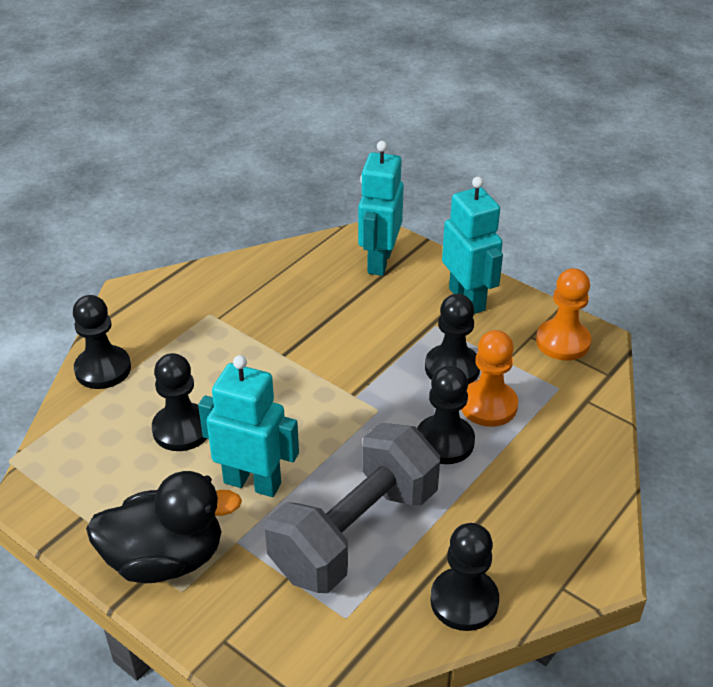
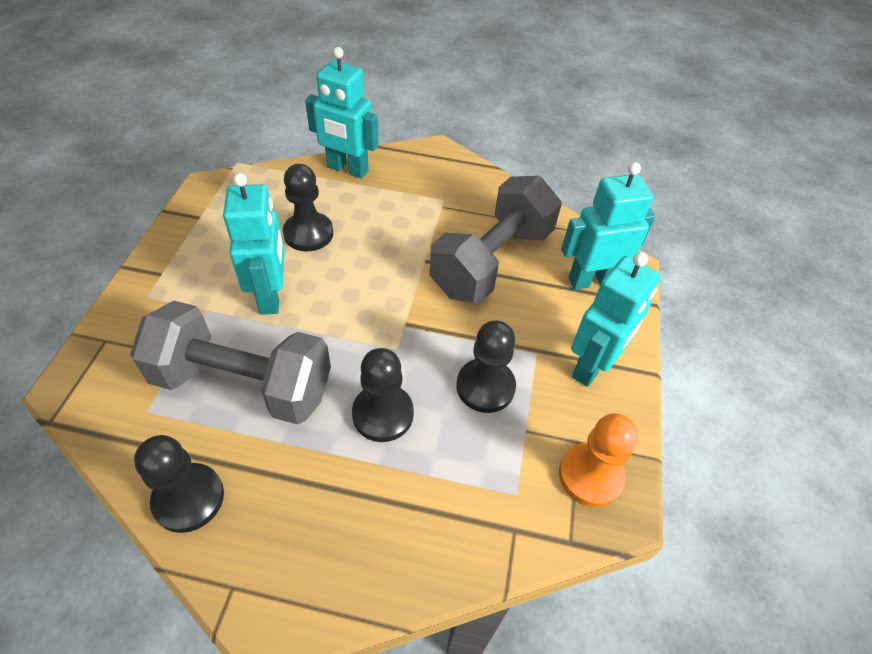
camera: 60 degrees right, 10 degrees up
black pawn [73,295,131,389] -> turquoise robot [305,47,379,178]
black duck [86,471,242,583] -> none
orange pawn [461,330,518,427] -> none
none -> grey dumbbell [429,176,562,303]

